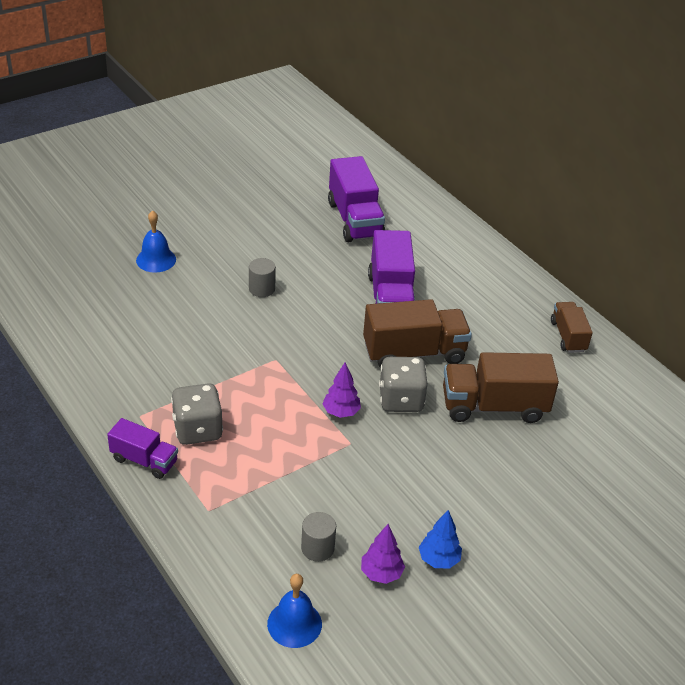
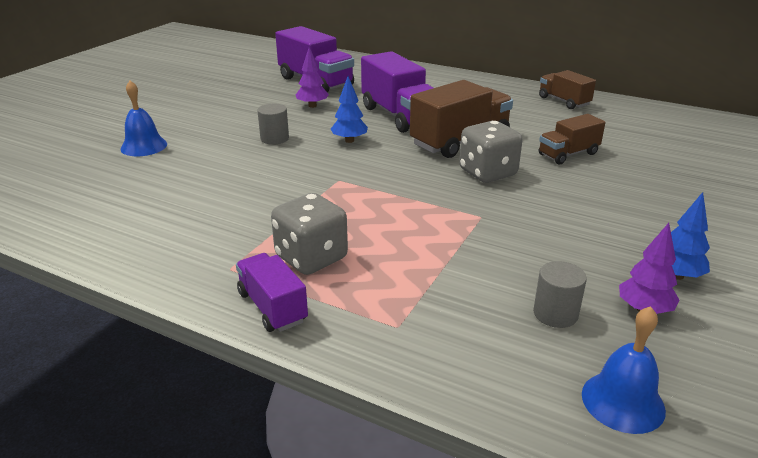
camera: 25 degrees left, 10 degrees down
purple truck [107,418,178,479] -> purple truck turned 120 degrees counterclockwise [236,253,308,332]
purple tree [323,362,361,418] -> purple tree moved to [296,47,329,108]
brown truck [443,352,559,423] -> brown truck [539,114,606,164], size x0.58
none -> blue tree [331,76,368,143]

